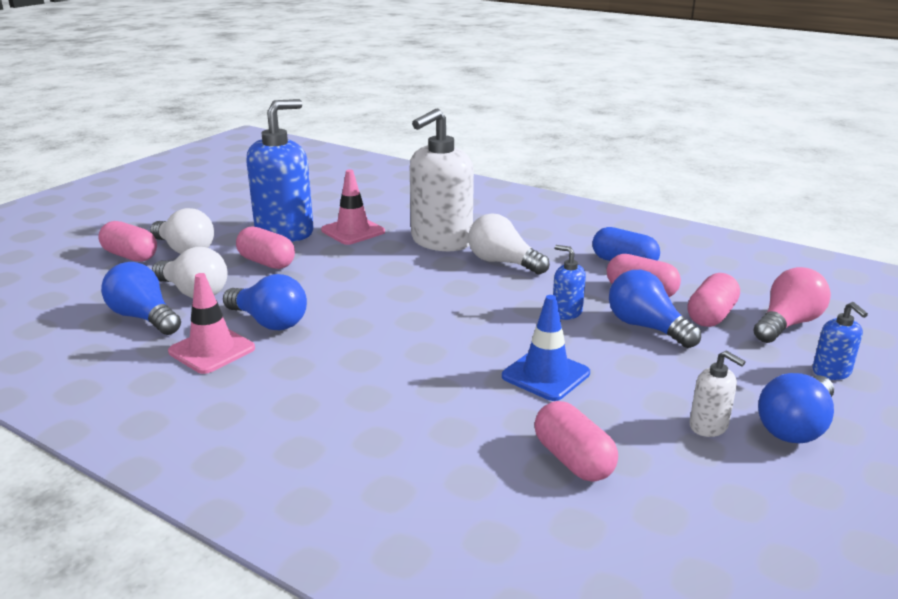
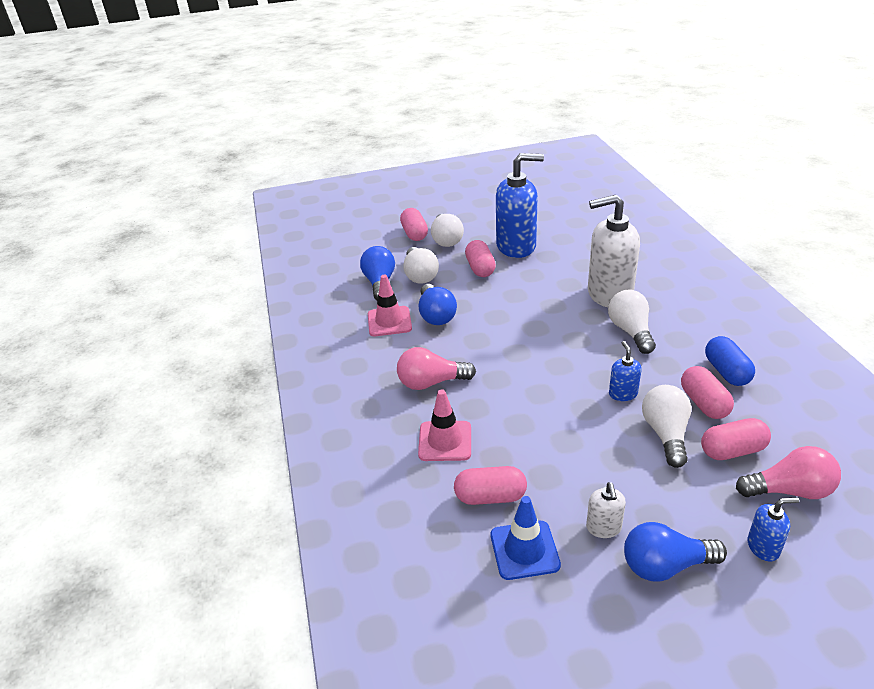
camera: 45 degrees right, 10 degrees up
pink traffic cone [321,169,385,245] -> pink traffic cone moved to [418,389,471,461]
blue traffic cone [502,295,590,401] -> blue traffic cone moved to [491,496,561,580]
pink capsule [534,401,618,482] -> pink capsule turned 75 degrees clockwise [454,466,527,505]
blue light bulb [609,270,701,348] -> white light bulb [642,385,691,468]
blue soap dispenser [812,302,868,380] -> blue soap dispenser turned 120 degrees counterclockwise [747,497,799,561]
none -> pink light bulb [397,347,476,390]

